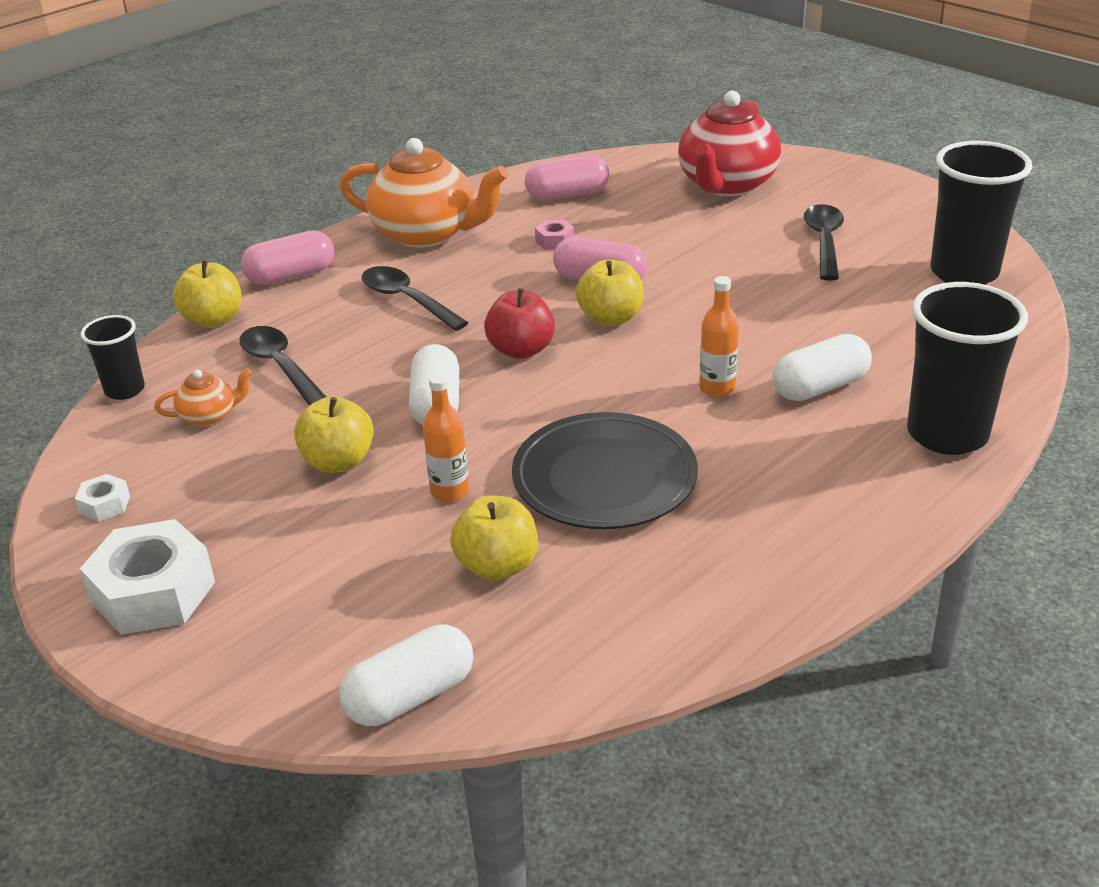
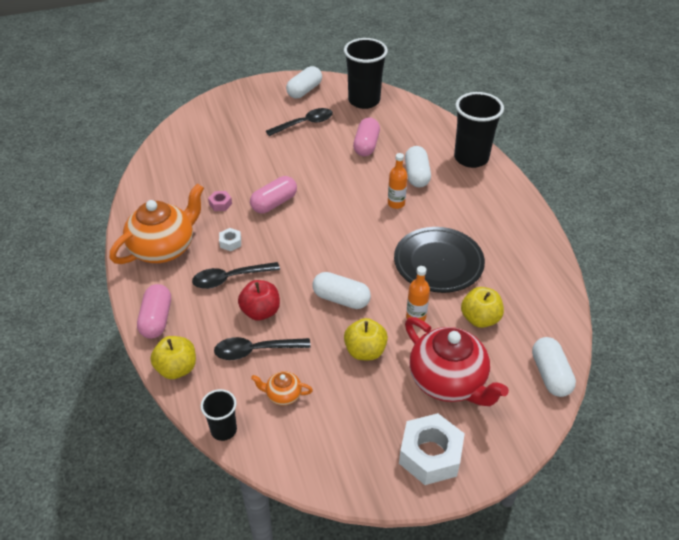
camera: 65 degrees left, 10 degrees up
white nut [75,474,130,522] -> white nut moved to [219,228,241,251]
orange teapot [154,368,252,426] -> orange teapot turned 90 degrees counterclockwise [251,371,313,406]
red apple [484,288,555,359] -> red apple moved to [238,280,280,320]
pink capsule [525,155,609,201] -> pink capsule moved to [353,117,380,156]
yellow apple [576,260,643,326] -> none
red teapot [678,91,781,196] -> red teapot moved to [405,317,509,406]
black spoon [804,204,844,281] -> black spoon turned 120 degrees clockwise [266,108,333,136]
none -> white capsule [286,66,322,98]

